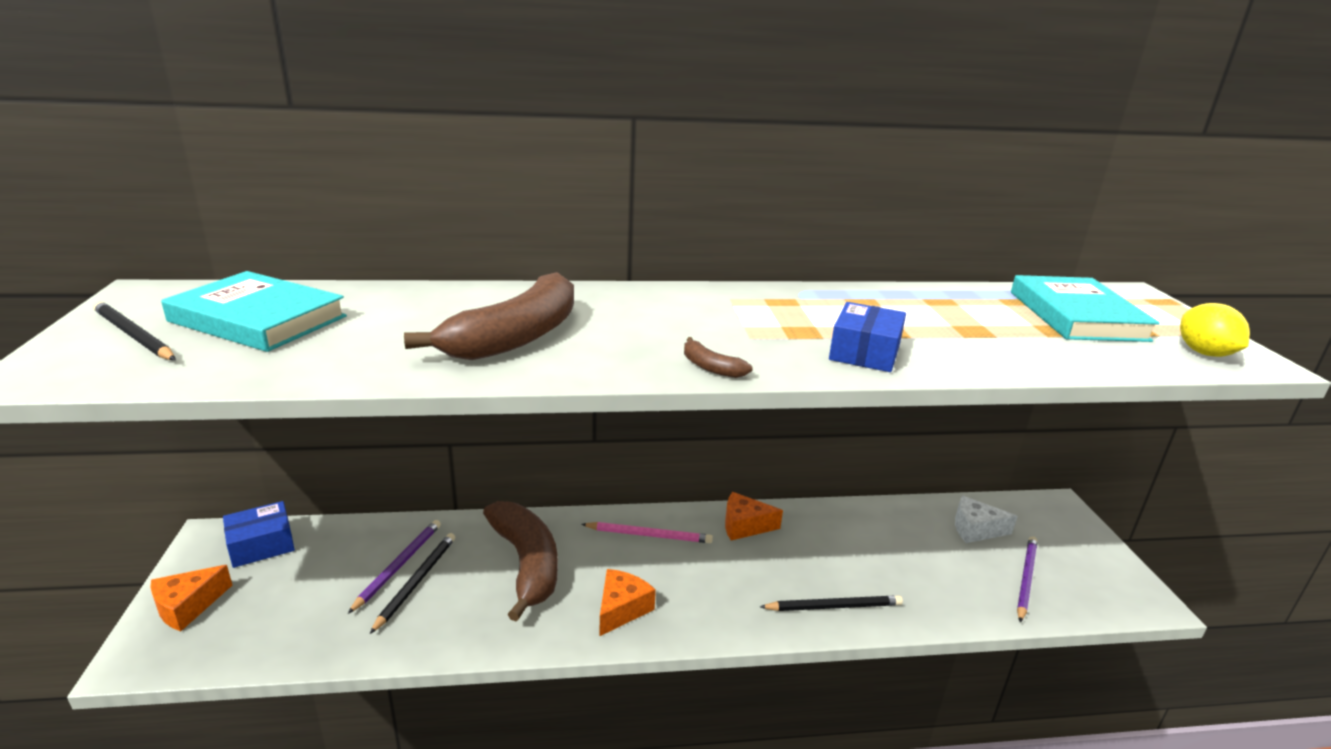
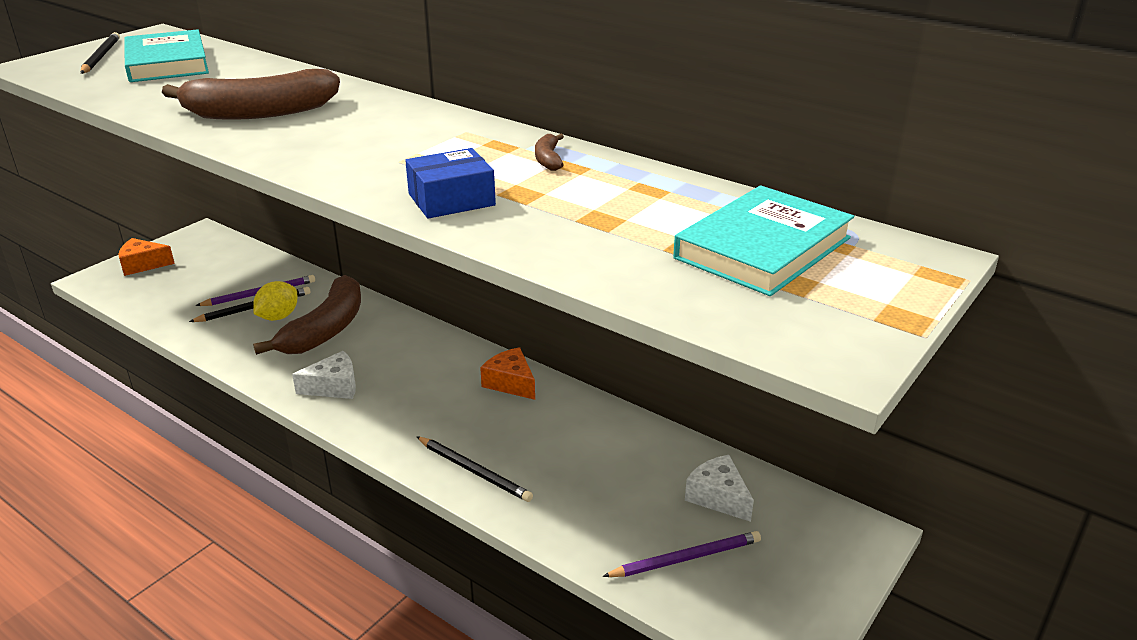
camera: 45 degrees right, 5 degrees up
blue box [223,501,295,568] -> none
pink pencil [581,522,713,543] -> none
orange cheese [600,569,656,636] -> white cheese [292,351,356,399]
brown banana [684,337,753,378] -> brown banana moved to [535,134,564,171]
yellow lemon [1180,303,1250,357] -> yellow lemon moved to [253,281,297,321]

